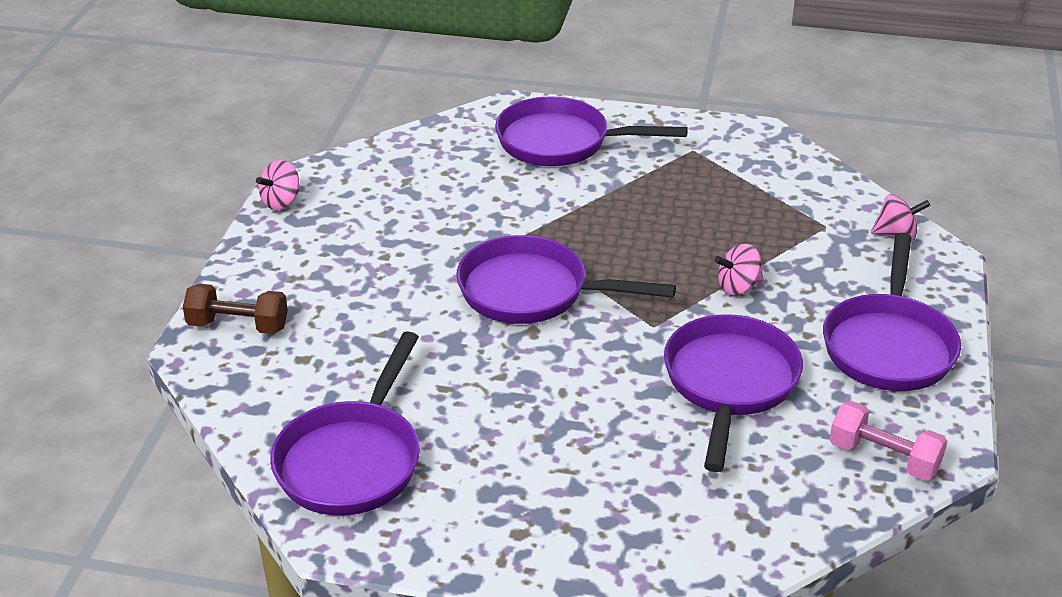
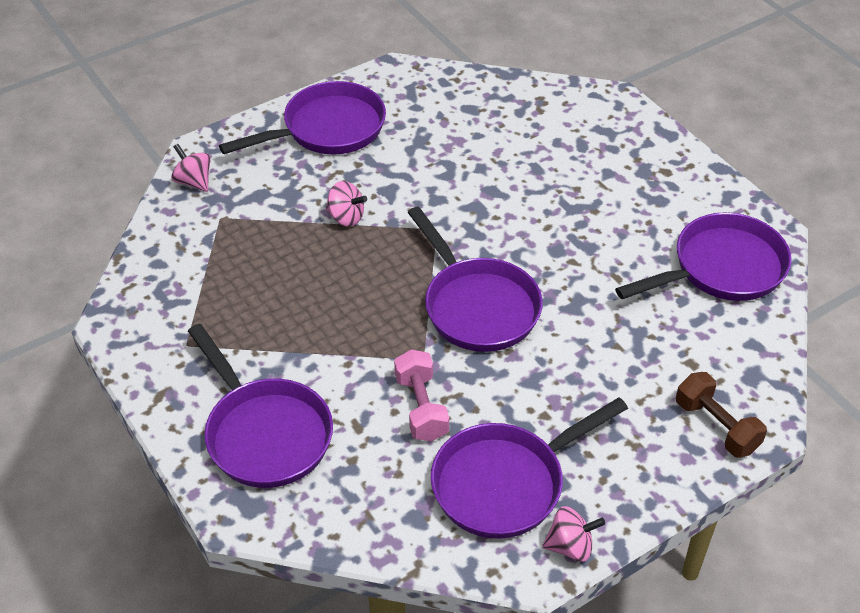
camera: 135 degrees left, 10 degrees up
purple pan [664,314,803,472] -> purple pan moved to [431,397,628,539]
pink dumbbell [829,401,947,481] -> pink dumbbell moved to [394,349,449,441]

